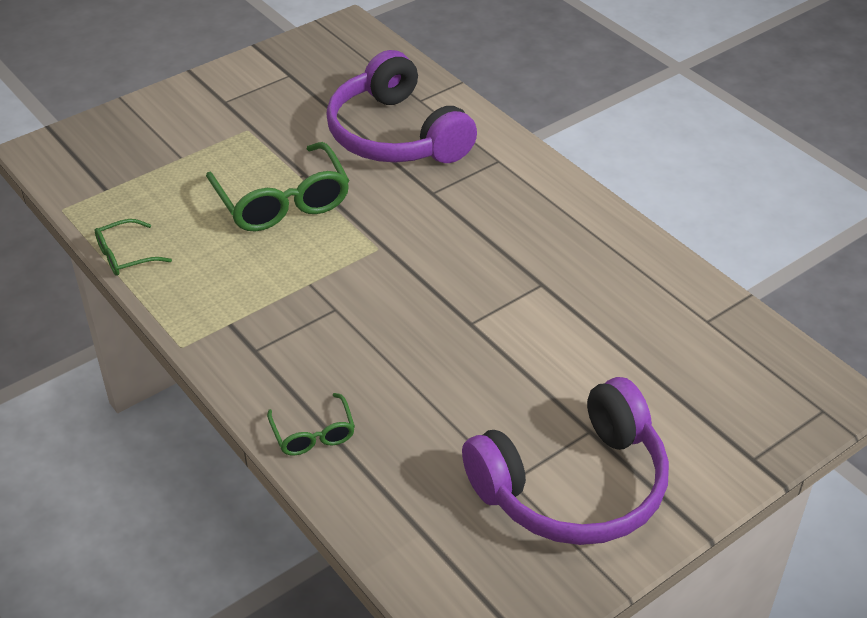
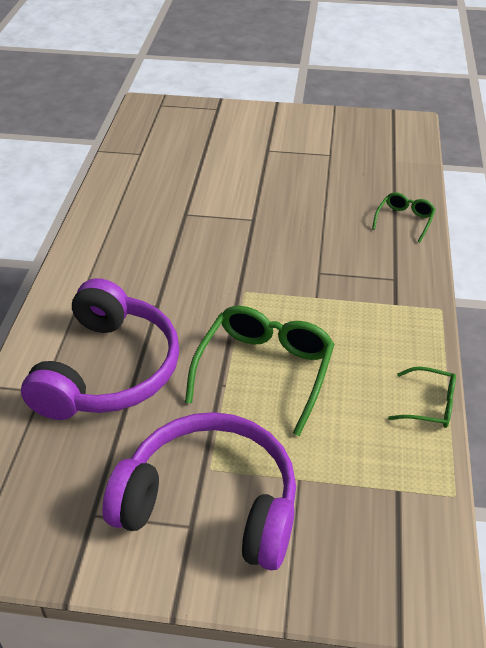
camera: 135 degrees left, 0 degrees up
purple headphones [462,377,669,545] -> purple headphones moved to [102,412,296,571]

